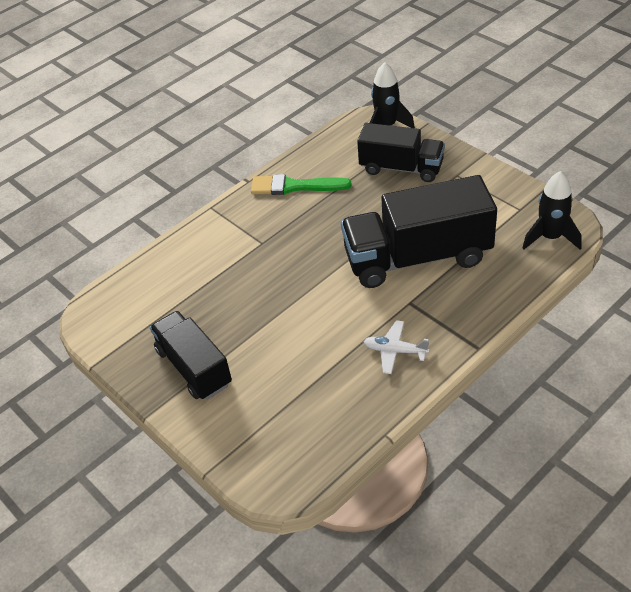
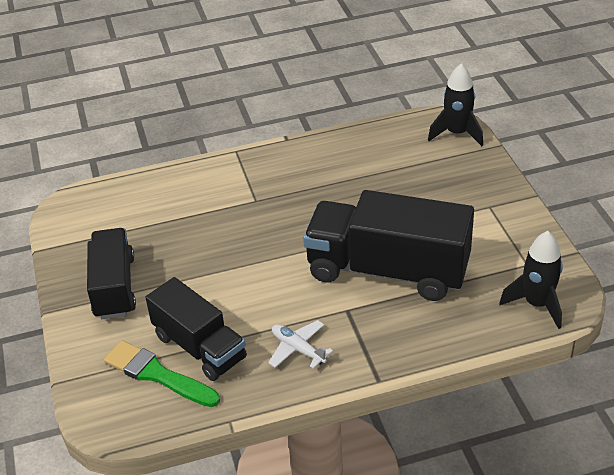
camera: 25 degrees right, 5 degrees down
green brush [251,174,351,195] -> green brush moved to [104,341,220,407]
black truck [357,123,445,182] -> black truck moved to [146,277,247,381]

